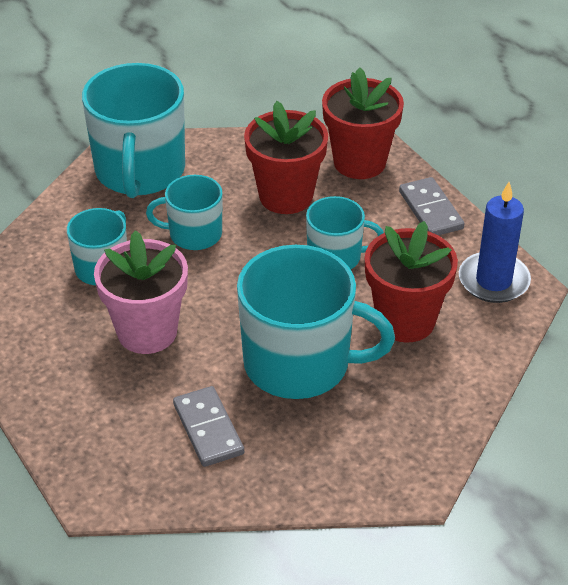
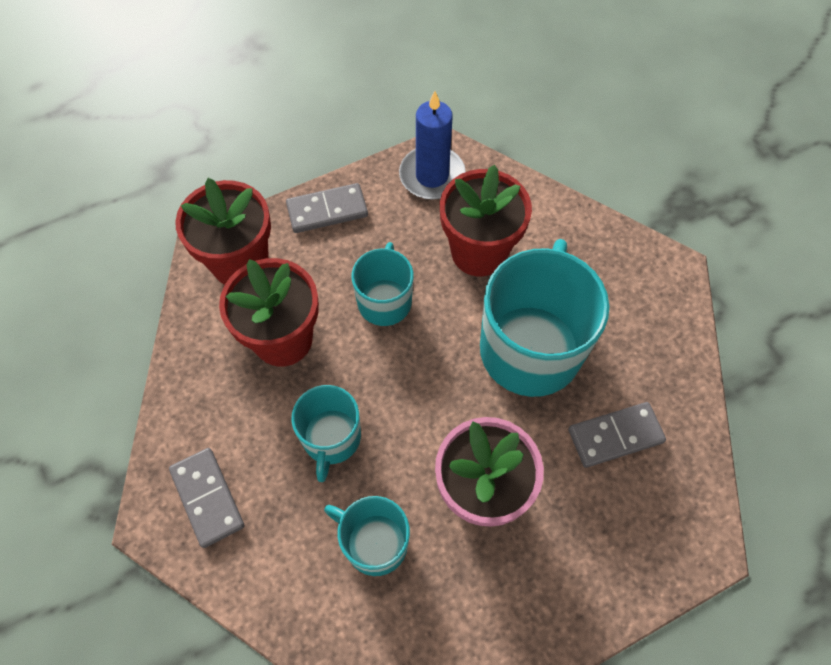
camera: 85 degrees left, 20 degrees up
turquoise mug [82,63,185,198] -> grey domino [169,448,244,548]

